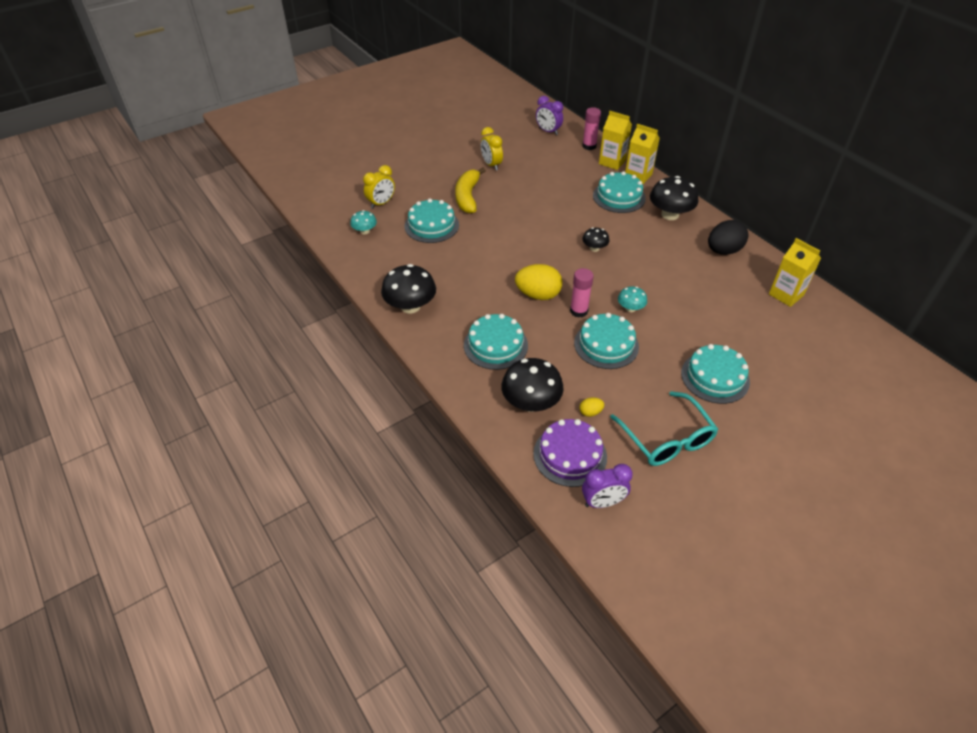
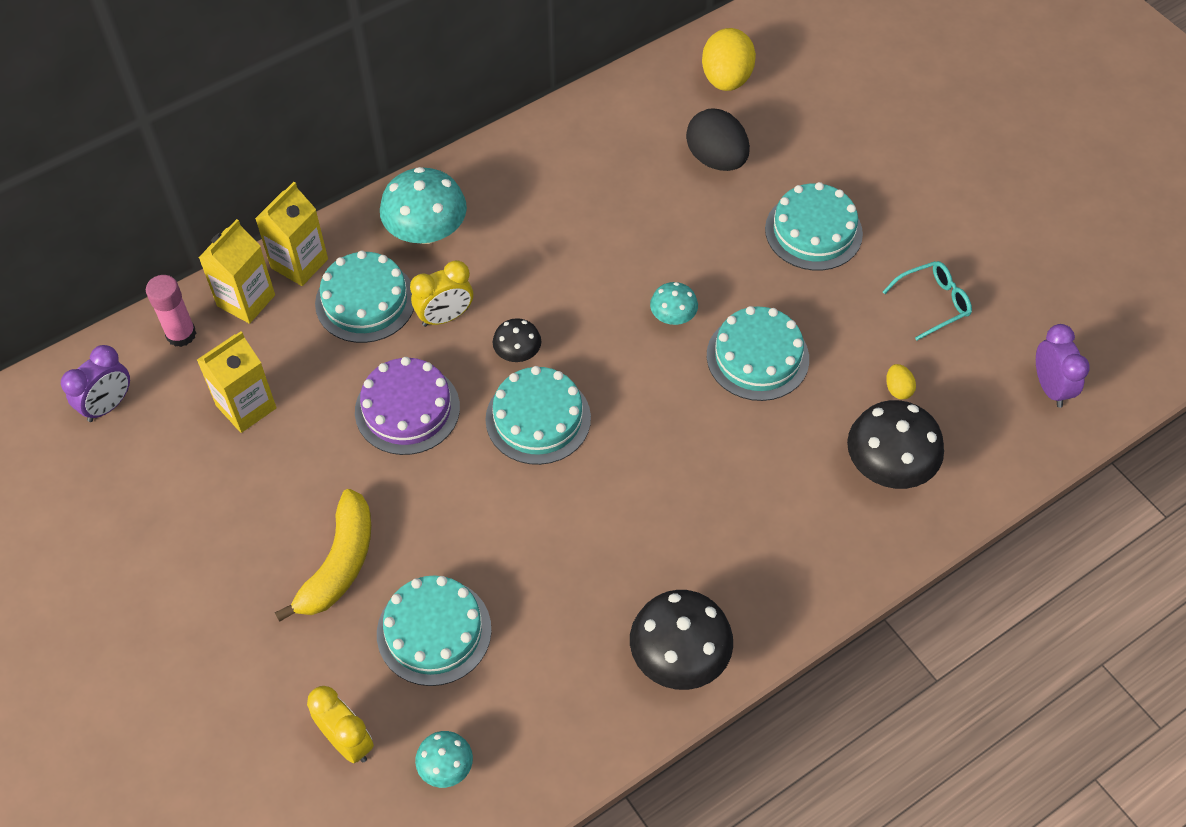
camera: 90 degrees left, 10 degrees up
yellow banana [455,168,486,214] -> yellow banana turned 75 degrees counterclockwise [275,489,371,622]
turquoise cake [464,314,528,370] -> turquoise cake moved to [485,366,591,465]
yellow clock [481,127,503,170] -> yellow clock moved to [410,260,473,327]
yellow egg [515,264,562,300] -> yellow egg moved to [702,28,756,91]
purple cake [533,419,607,487] -> purple cake moved to [355,357,460,455]
pink glue stick [570,268,594,318] -> none
turquoise glasses [610,391,718,466] -> turquoise glasses [883,261,972,341], size x0.61
black mushroom [650,176,698,220] -> turquoise mushroom [380,167,467,244]
black egg [708,220,748,255] -> black egg moved to [686,108,750,171]
yellow carton [769,238,821,307] -> yellow carton moved to [197,331,277,433]

